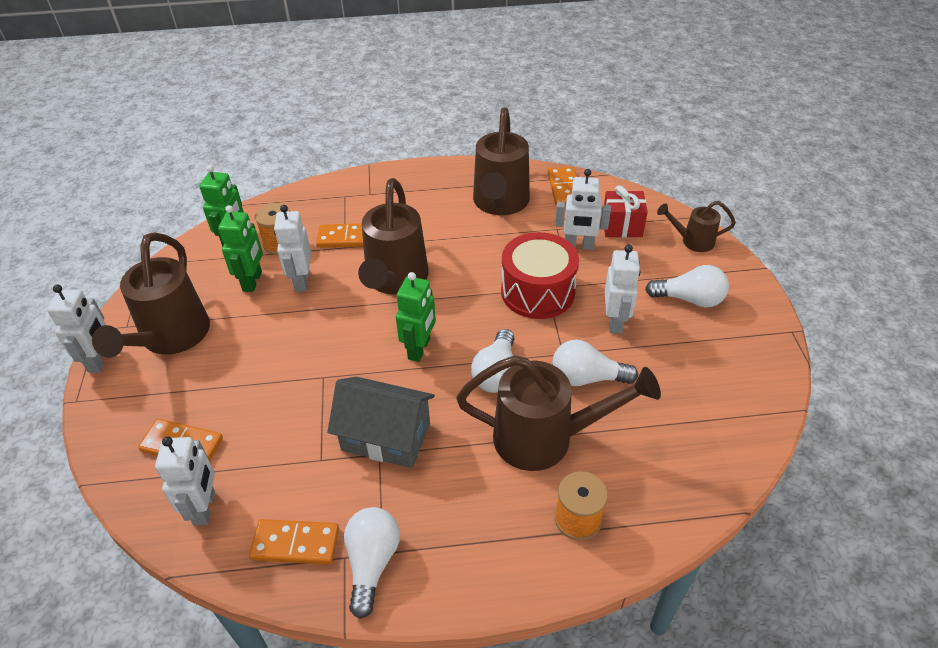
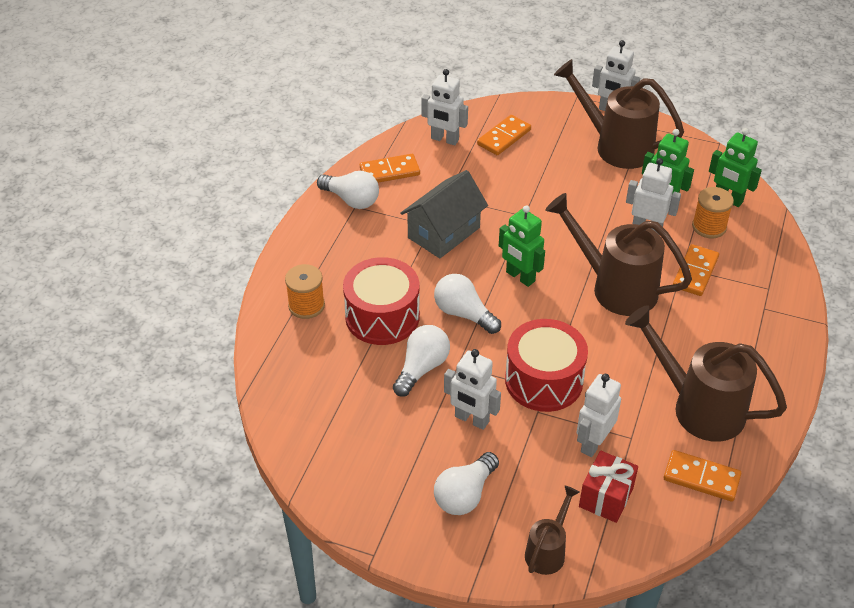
camera: 115 degrees right, 0 degrees up
orange domino [249,519,339,564] -> orange domino turned 45 degrees clockwise [360,154,420,183]
brown watering can [456,355,661,471] -> red drum [343,257,420,345]

